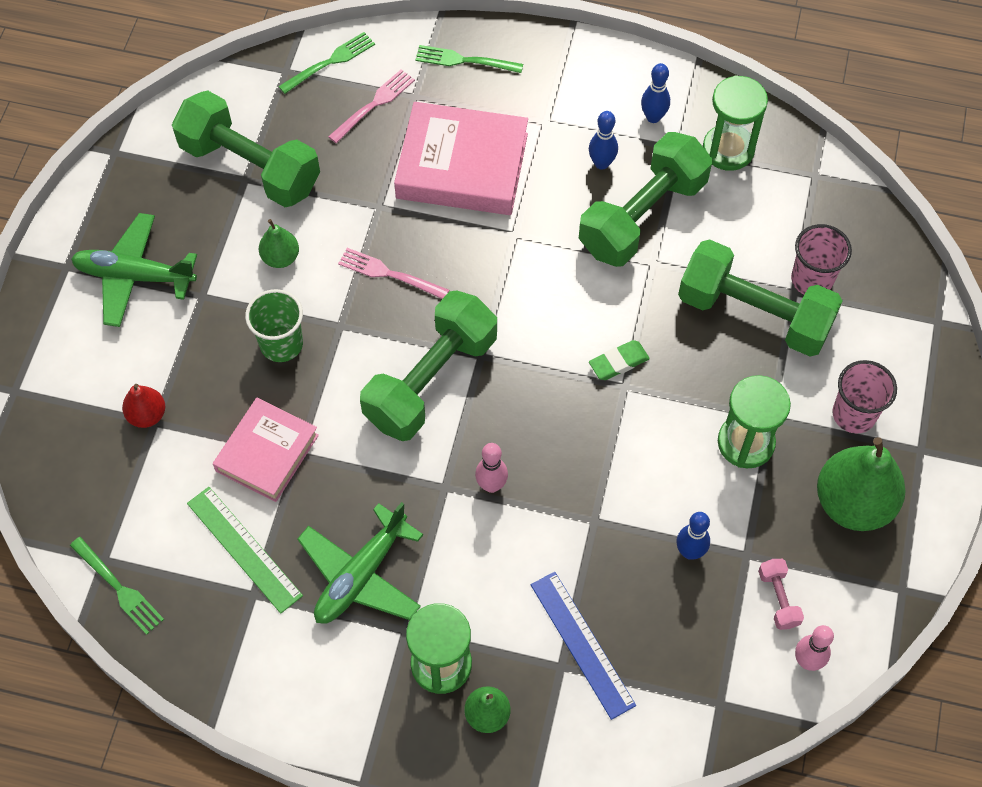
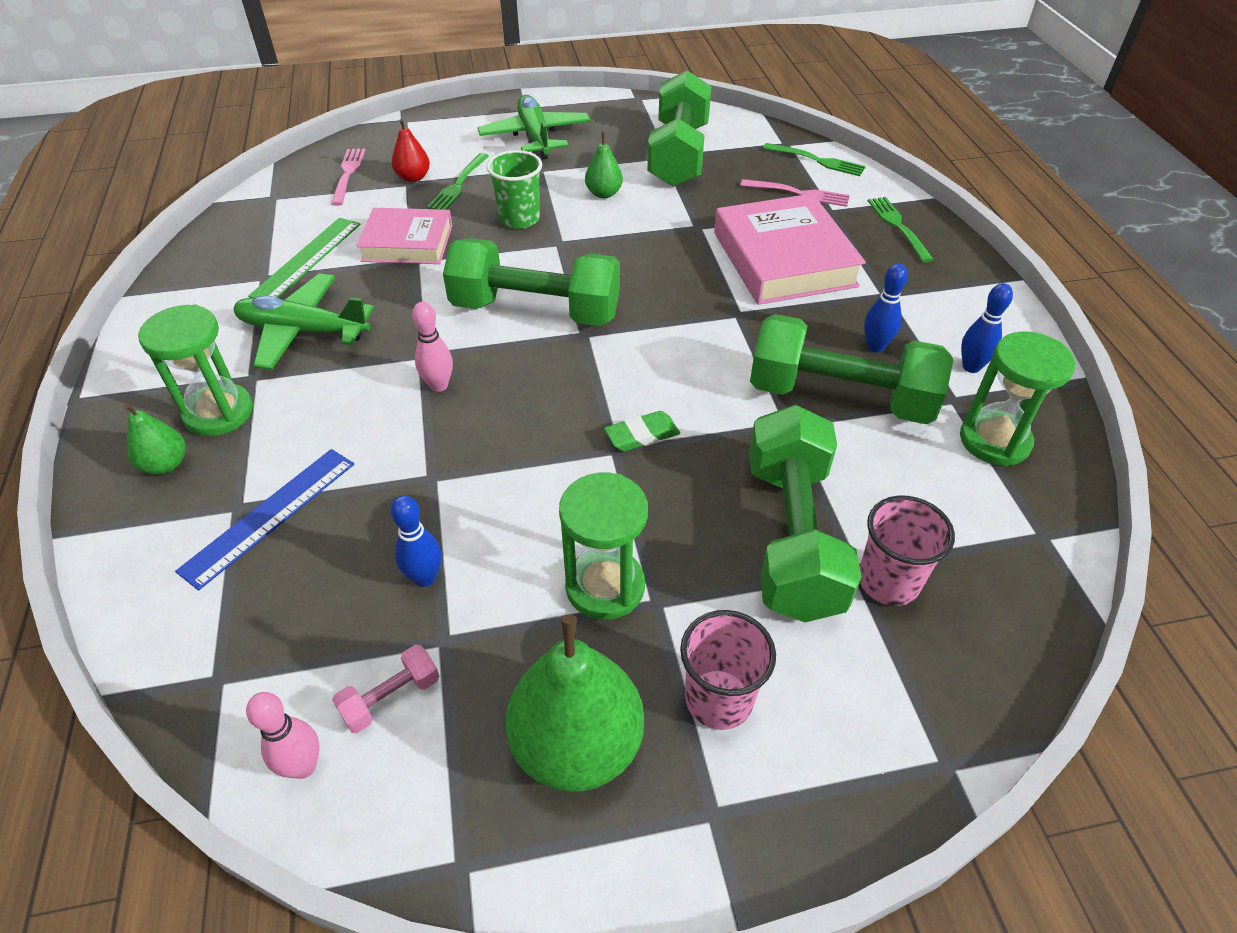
camera: 65 degrees right, 15 degrees down
green fork [70,537,164,635] -> green fork moved to [427,153,489,210]
pink fork [338,248,449,299] -> pink fork moved to [331,149,365,206]
green eraser [589,340,650,380] -> green eraser turned 60 degrees counterclockwise [604,411,680,452]

